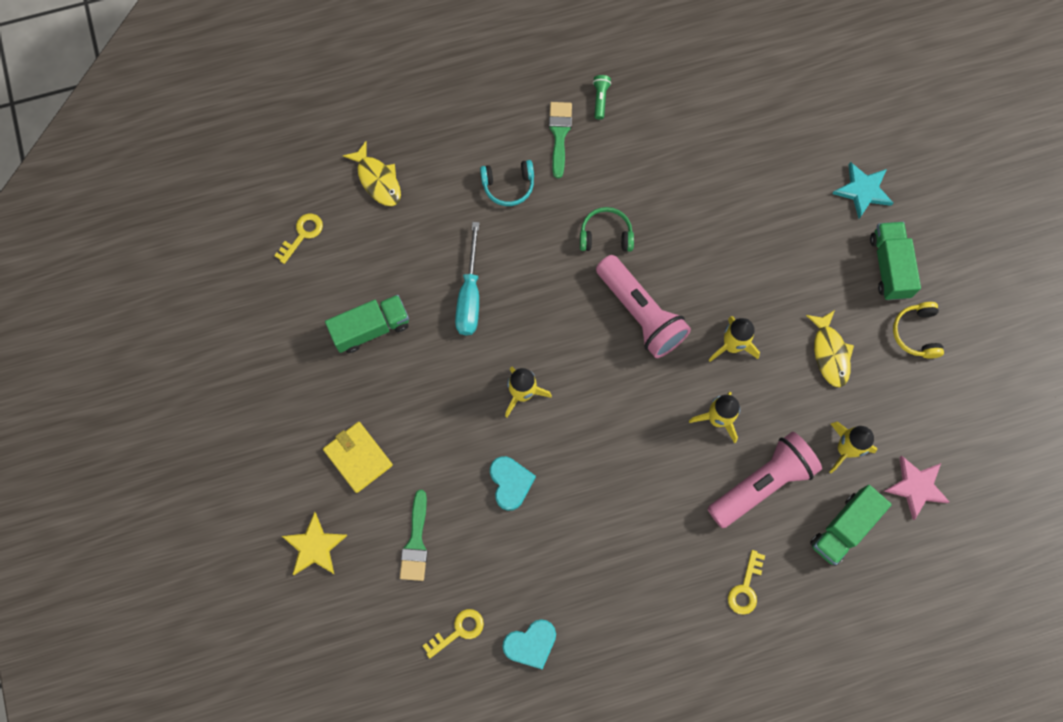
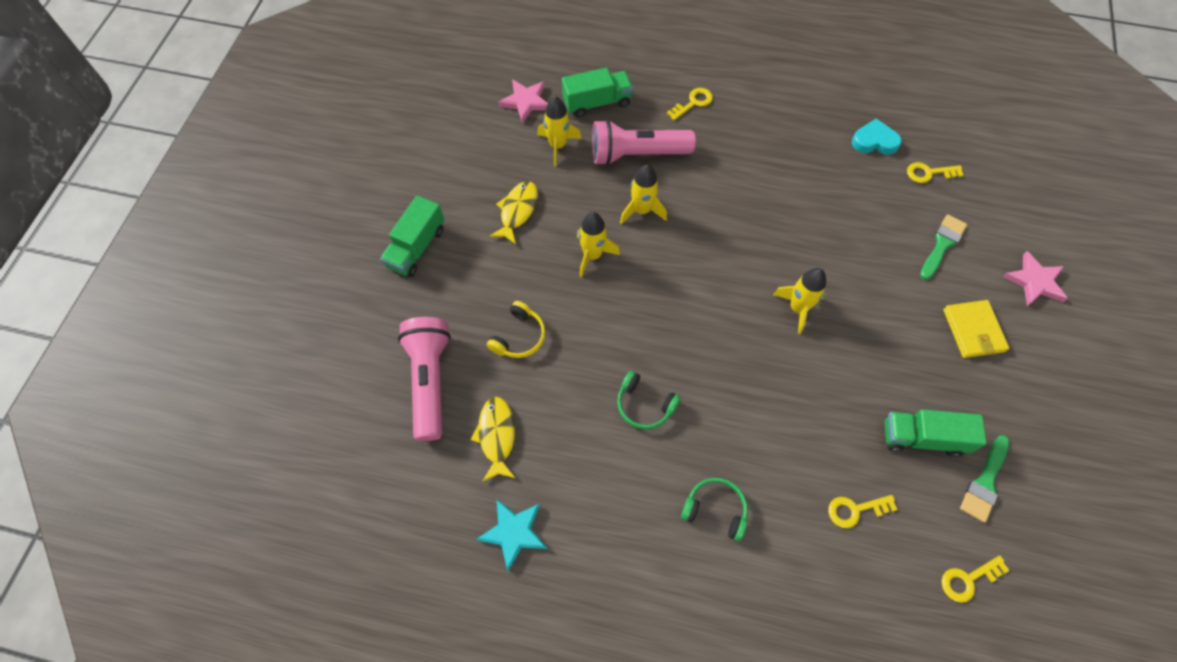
camera: 150 degrees left, 10 degrees down
yellow star [282,512,348,575] -> pink star [1003,251,1068,306]
yellow fish [343,141,401,206] -> yellow fish moved to [471,397,515,482]
turquoise screwdriver [455,222,479,335] -> none
turquoise headphones [480,160,534,206] -> green headphones [681,478,748,541]
turquoise heart [490,456,536,511] -> none
green brush [549,102,572,178] -> green brush moved to [960,435,1009,523]
green flashlight [593,75,611,120] -> none
pink flashlight [596,255,691,358] -> pink flashlight moved to [398,317,451,441]
turquoise star [833,162,893,219] -> turquoise star moved to [476,500,548,571]
yellow headphones [893,302,944,359] -> yellow headphones moved to [487,301,546,358]
none -> yellow key [828,495,898,528]

